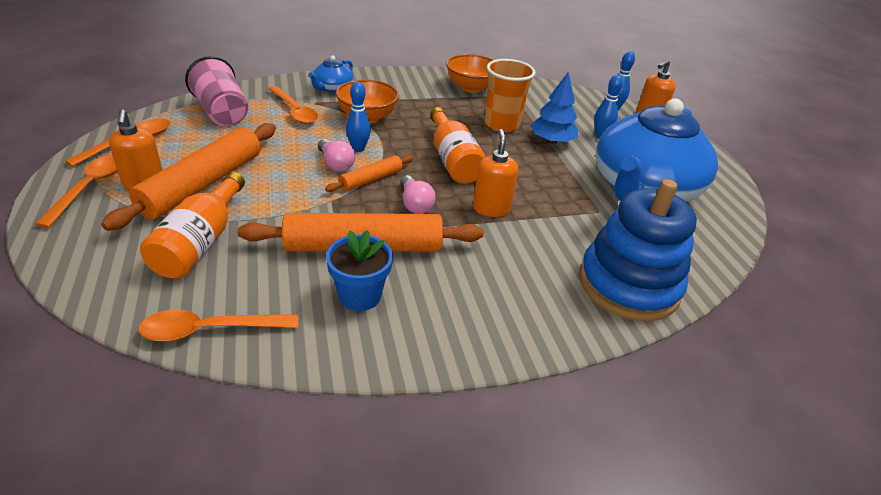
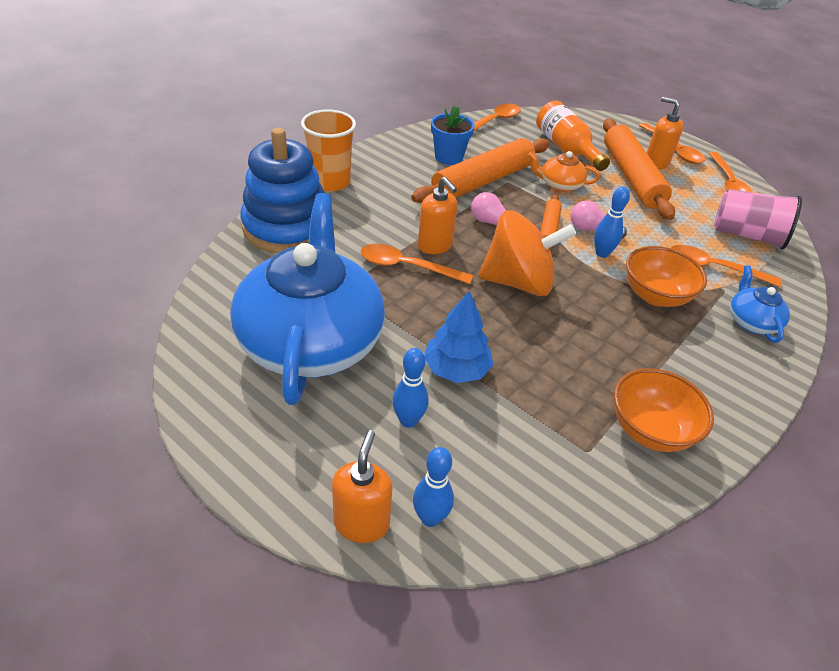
camera: 145 degrees right, 5 degrees up
orange bottle [430,107,486,184] -> orange spinning top [478,210,576,296]
orange cup [484,59,536,132] -> orange cup moved to [301,109,356,191]
none -> orange spoon [361,244,473,284]
none -> orange teapot [528,151,600,192]

